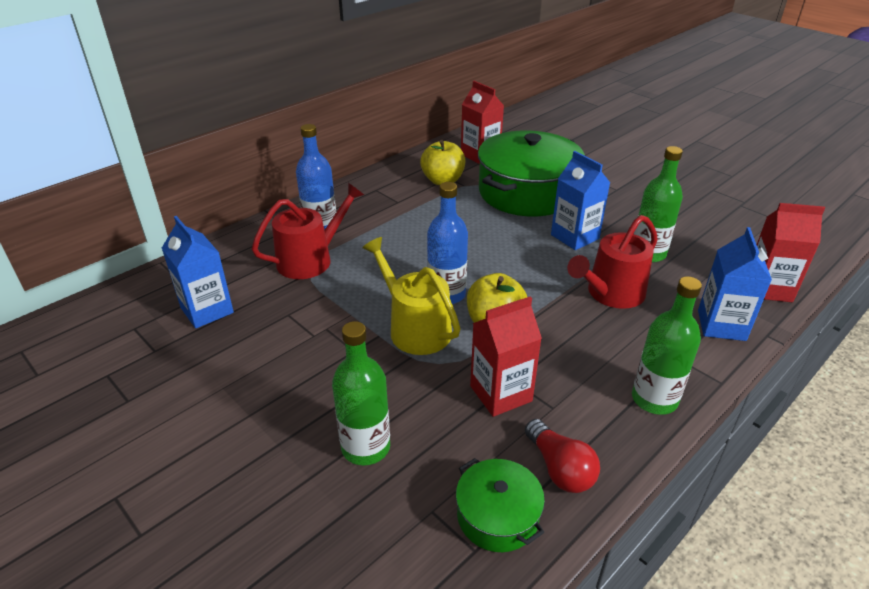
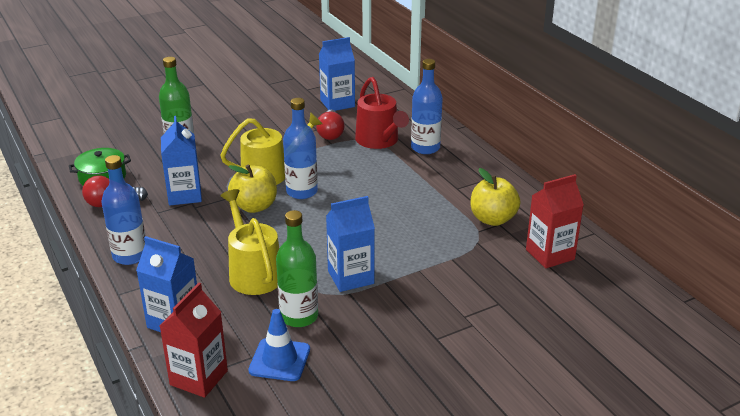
camera: 105 degrees right, 5 degrees down
red carton [470,296,542,417] -> blue carton [161,116,202,205]
green pot [478,131,585,216] -> none
red watering can [567,215,658,309] -> yellow watering can [221,189,280,295]
green bottle [632,276,702,415] -> blue bottle [102,155,145,265]
none -> blue traffic cone [249,309,310,381]
none -> red light bulb [316,110,345,140]

